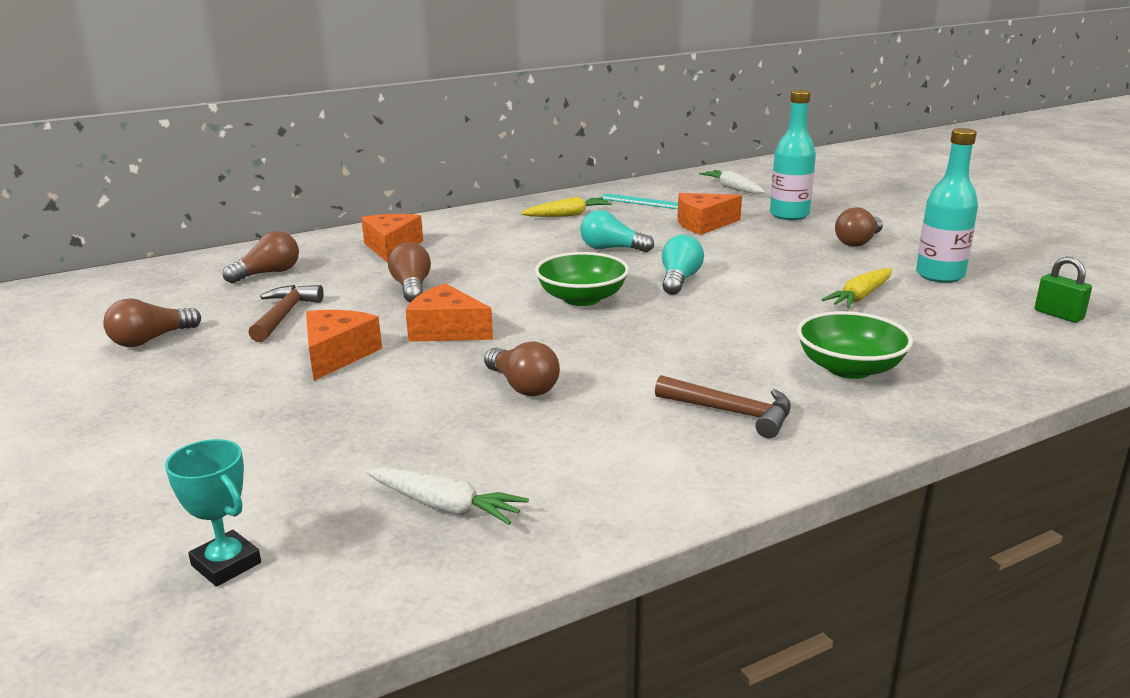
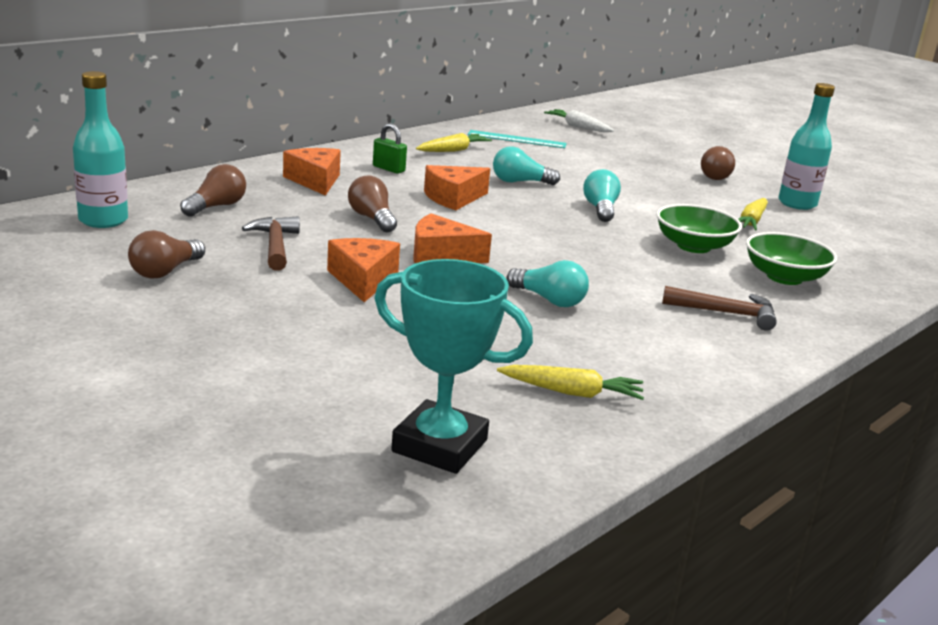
camera: 20 degrees left, 0 degrees up
turquoise trophy [165,439,261,587] -> turquoise trophy [374,259,533,474], size x1.73
white carrot [366,467,529,525] -> yellow carrot [497,365,644,400]
brown light bulb [484,341,560,396] -> turquoise light bulb [507,260,589,307]
green bowl [535,252,629,306] -> green bowl moved to [656,204,742,253]
orange cheese [678,193,742,235] -> orange cheese moved to [424,165,490,210]
turquoise bottle [770,90,816,220] -> turquoise bottle moved to [73,71,128,228]
green padlock [1035,257,1092,323] -> green padlock moved to [373,123,407,174]

